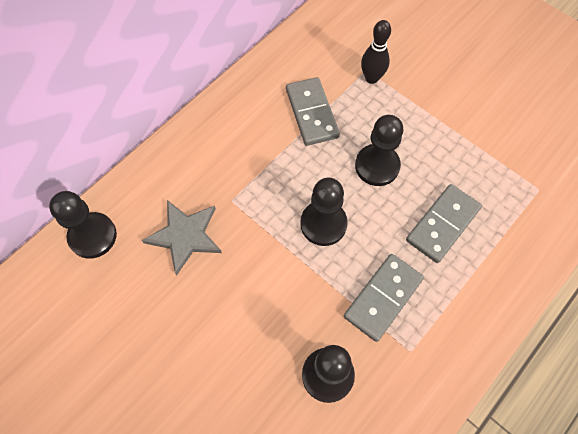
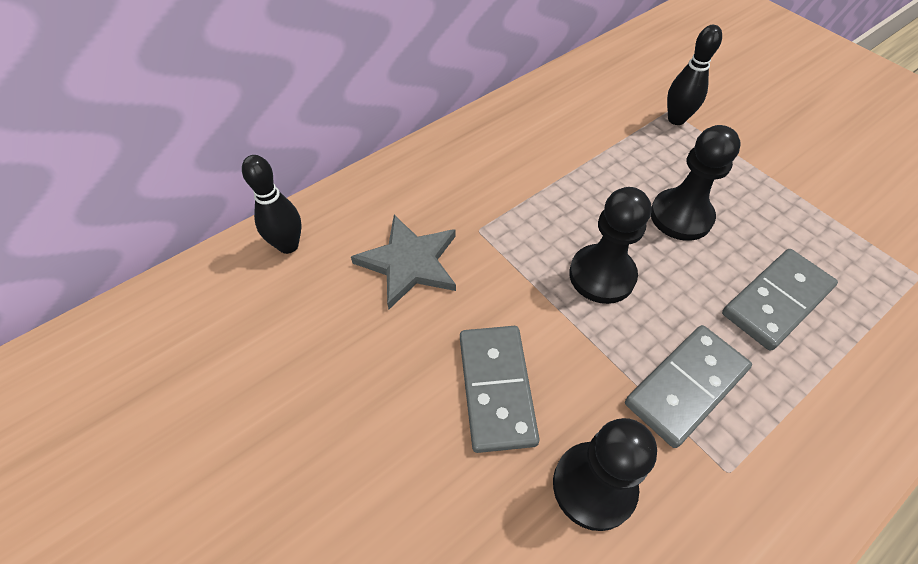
camera: 10 degrees right, 10 degrees down
black pawn [49,191,117,259] -> black bowling pin [242,155,301,254]
grey domino [286,77,340,146] -> grey domino moved to [460,326,540,453]

